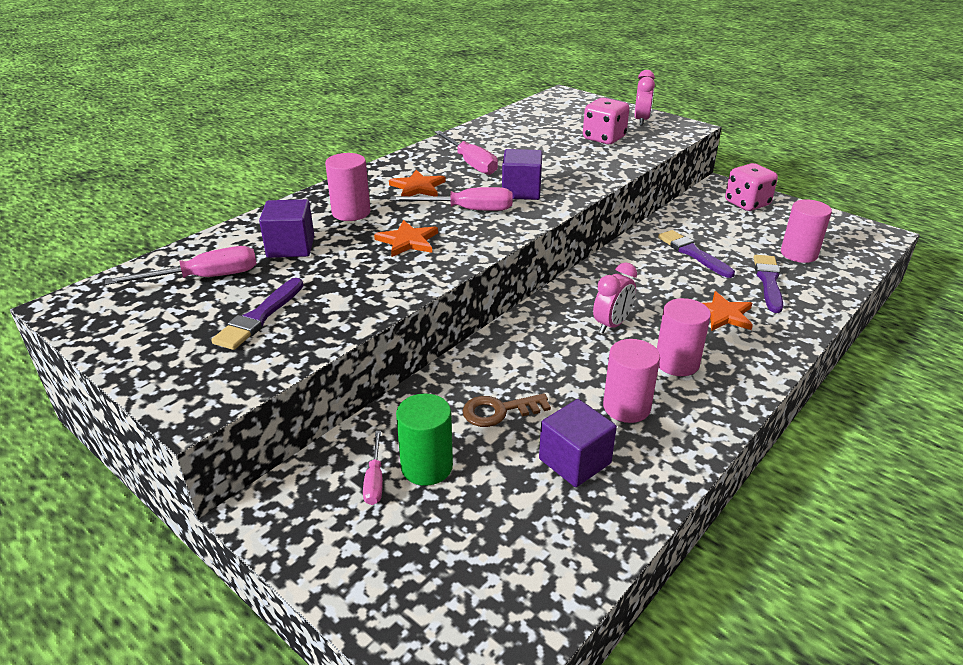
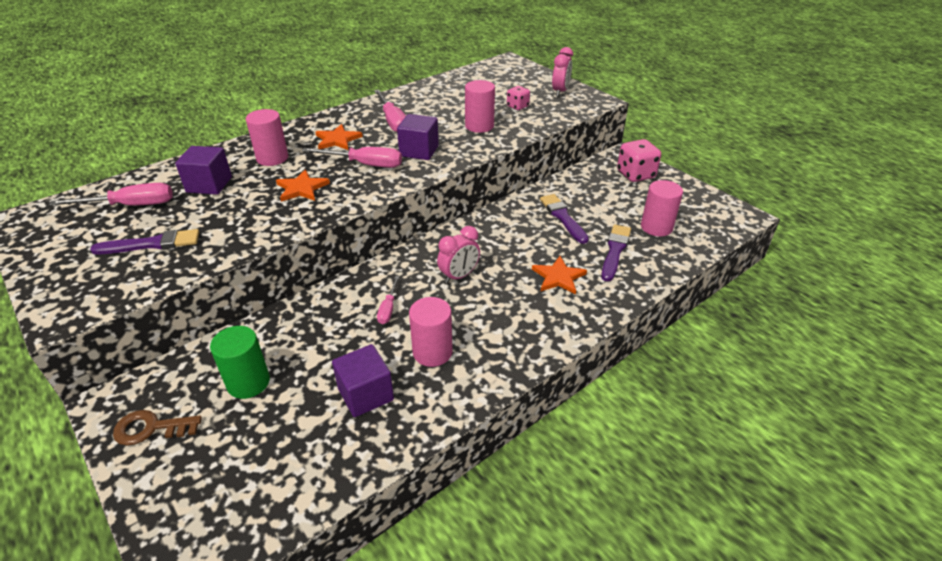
camera: 10 degrees right, 5 degrees up
purple brush [211,278,304,350] -> purple brush turned 135 degrees counterclockwise [90,229,200,254]
pink screwdriver [363,431,383,505] -> pink screwdriver moved to [377,276,399,324]
brown key [463,393,551,427] -> brown key moved to [113,410,202,446]
pink dice [583,98,629,144] -> pink dice [507,86,530,110], size x0.58
pink cylinder [657,298,711,376] -> pink cylinder moved to [465,80,495,133]

